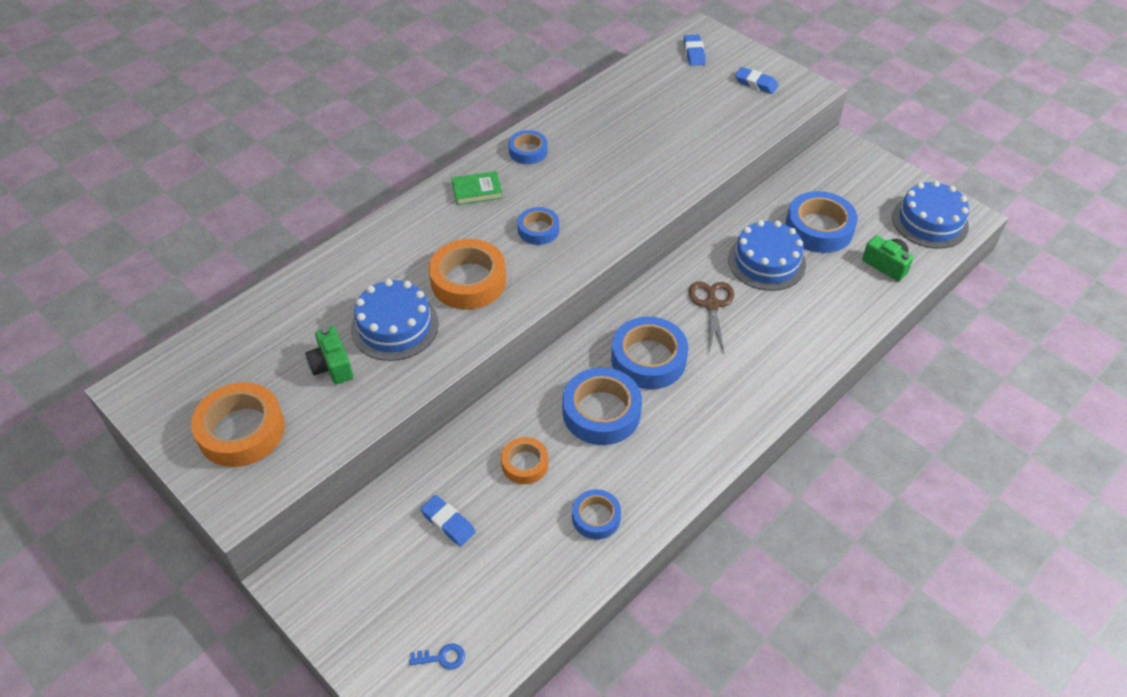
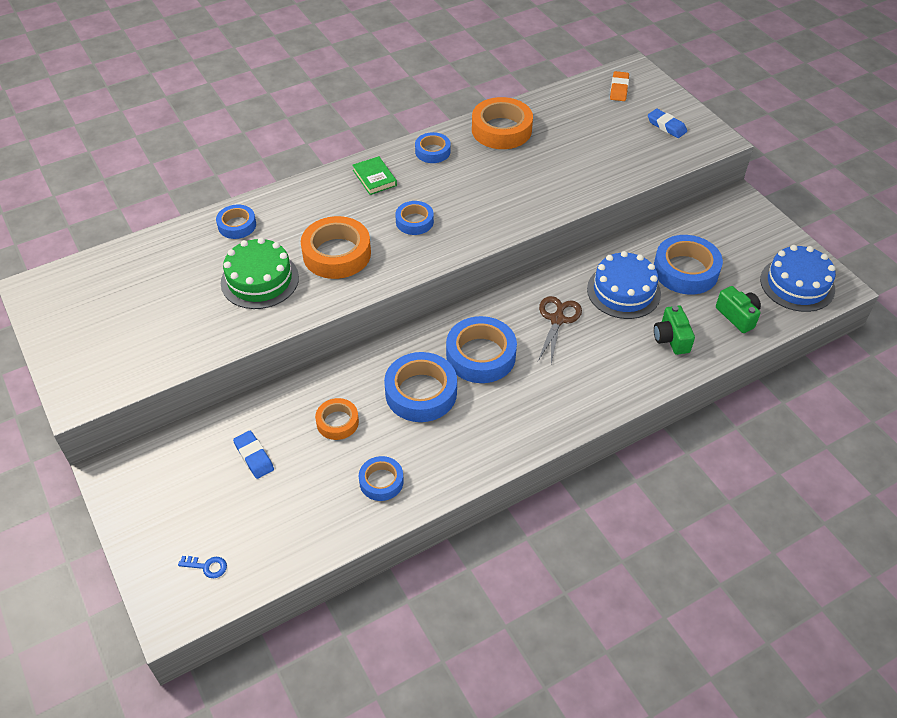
camera: 15 degrees right, 0 degrees up
orange tape [191,382,285,467] -> orange tape moved to [472,97,533,149]
green camera [305,326,353,384] -> green camera moved to [654,305,695,355]
blue cake [351,279,439,361] -> green cake [221,237,299,309]
green book [452,171,503,205] -> green book turned 60 degrees clockwise [352,156,397,195]
blue eraser [684,35,706,66] -> orange eraser [610,71,629,101]
none -> blue tape [216,205,256,239]

